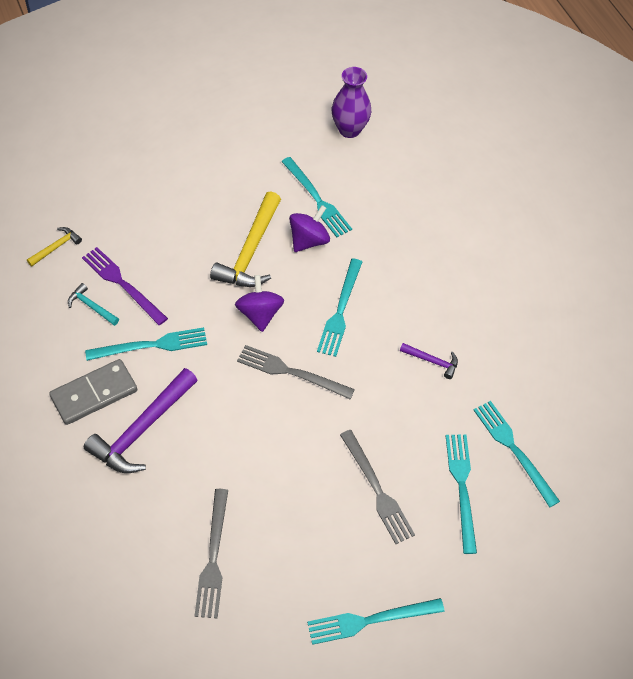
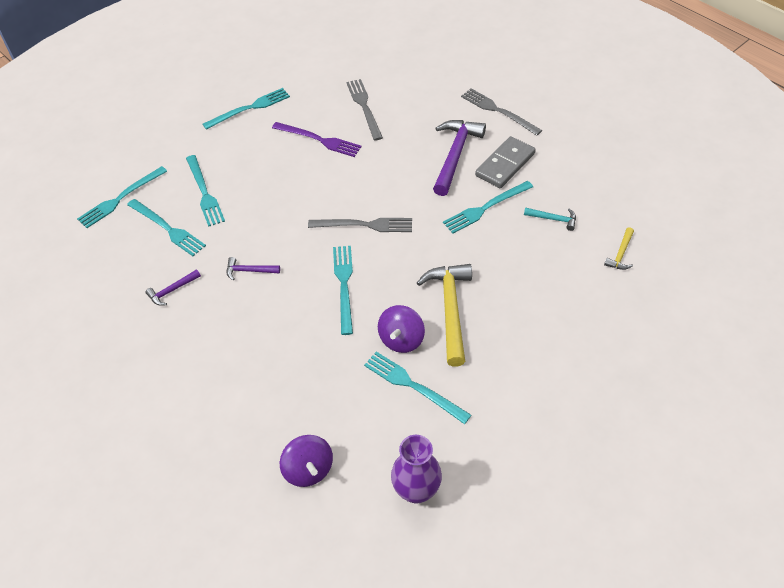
camera: 165 degrees right, 5 degrees down
purple fork [82,247,168,325] -> purple fork moved to [272,122,362,157]
purple spinning top [235,275,284,332] -> purple spinning top moved to [280,435,333,487]
grey fork [340,430,415,544] -> grey fork moved to [461,88,542,136]
none -> turquoise fork [77,166,167,228]
none -> purple hammer [146,269,201,306]

